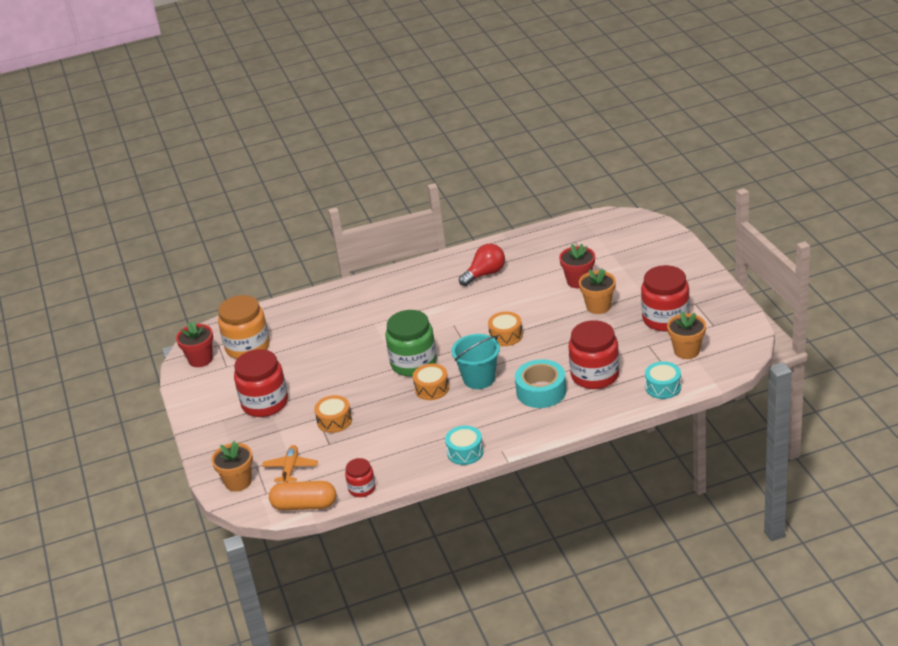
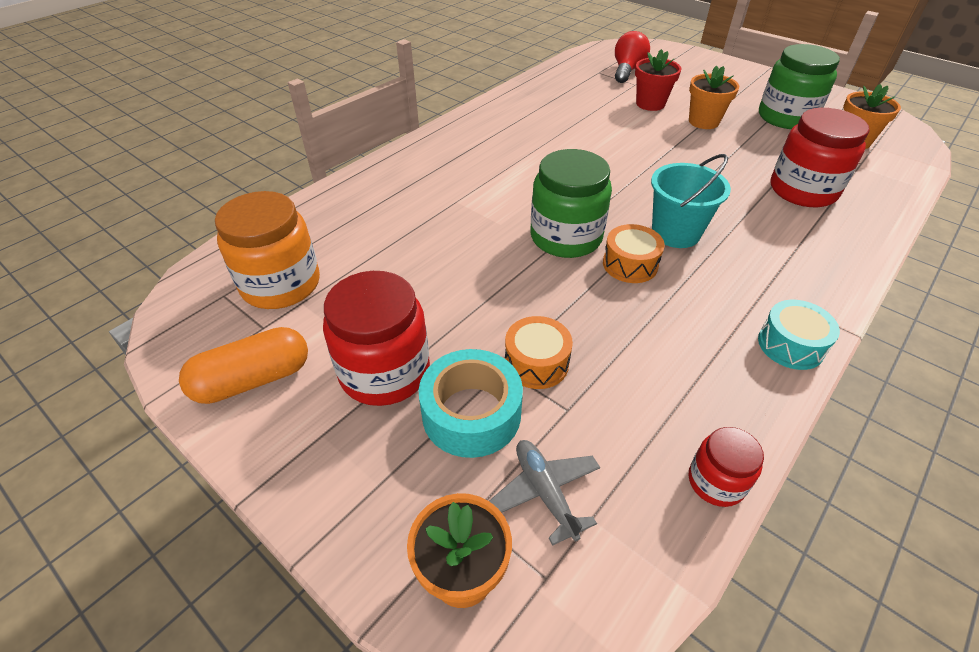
camera: 35 degrees left, 10 degrees up
red flower pot [176,321,213,367] -> none
orange plane [262,445,318,482] -> grey plane [489,440,600,546]
orange capsule [269,481,336,510] -> orange capsule moved to [179,327,308,404]
red light bulb [459,244,505,286] -> red light bulb moved to [615,31,650,83]
orange drum [488,312,523,346] -> none
turquoise tape [515,359,566,408] -> turquoise tape moved to [419,349,523,458]
red jar [641,265,690,331] -> green jar [759,44,840,129]
turquoise drum [645,361,681,399] -> none

